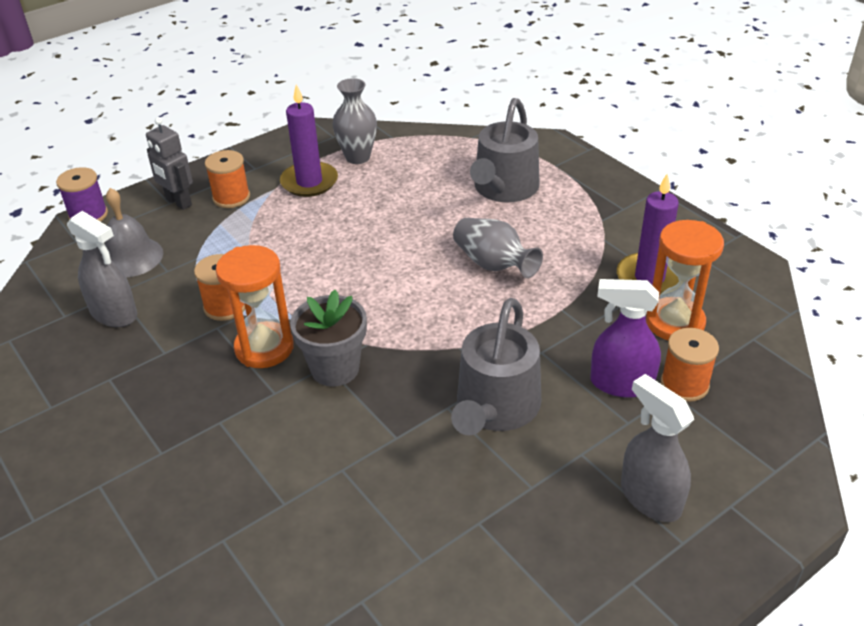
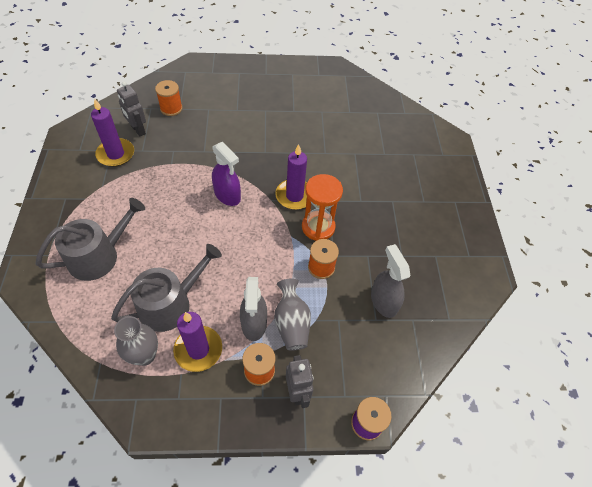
camera: 150 degrees left, 15 degrees up
grey bell [105,188,163,277] -> none
grey flower pot [290,290,367,387] -> purple candle [275,144,307,210]
grey watering can [451,298,541,435] -> grey watering can moved to [111,244,222,332]
grey vase [453,218,543,278] -> grey vase moved to [274,279,311,350]
purple spray bottle [590,279,661,398] -> purple spray bottle moved to [212,142,241,206]
grey spray bottle [621,374,694,522] -> grey spray bottle moved to [240,277,267,341]
orange hourglass [646,220,724,340] -> grey robot [117,82,146,137]

